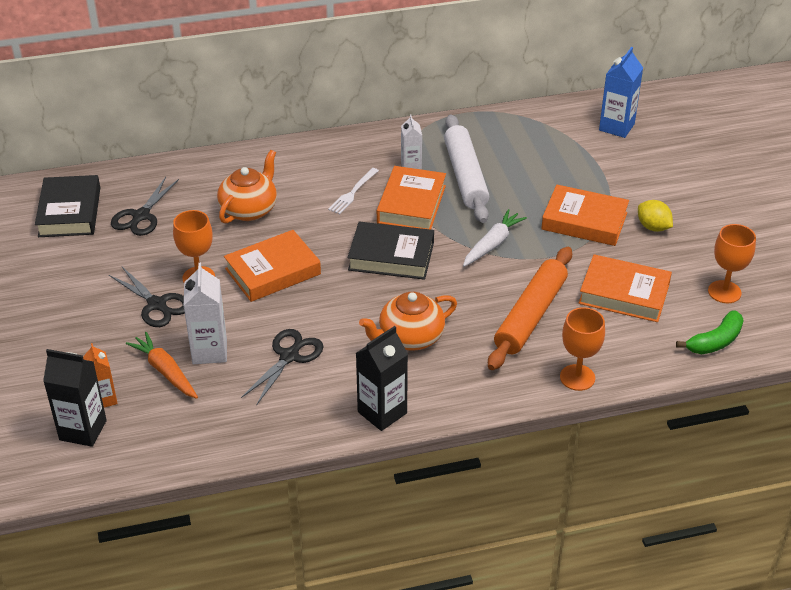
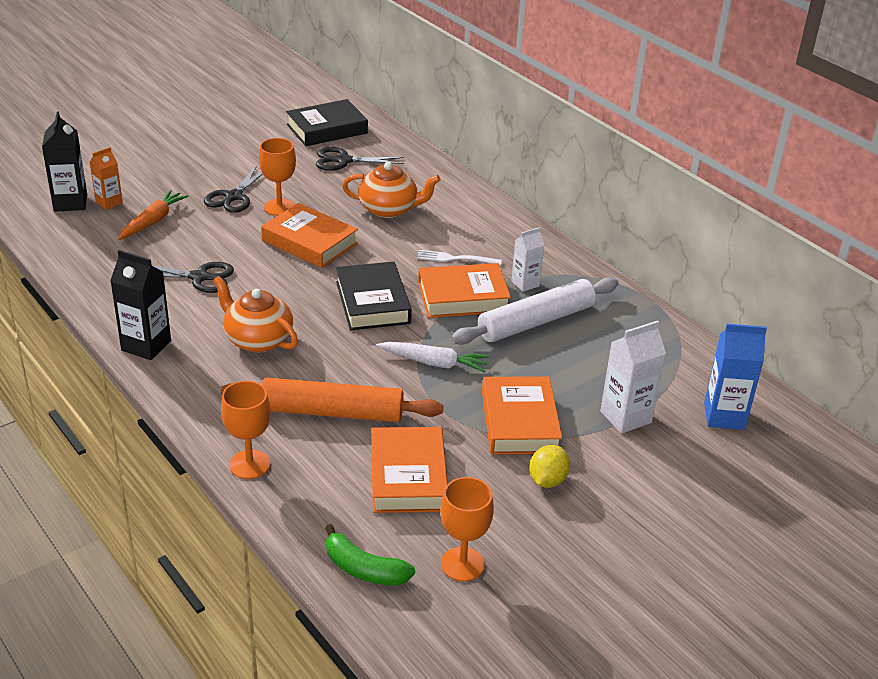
camera: 65 degrees right, 5 degrees down
white carton [184,263,227,364] -> white carton moved to [600,321,666,434]

